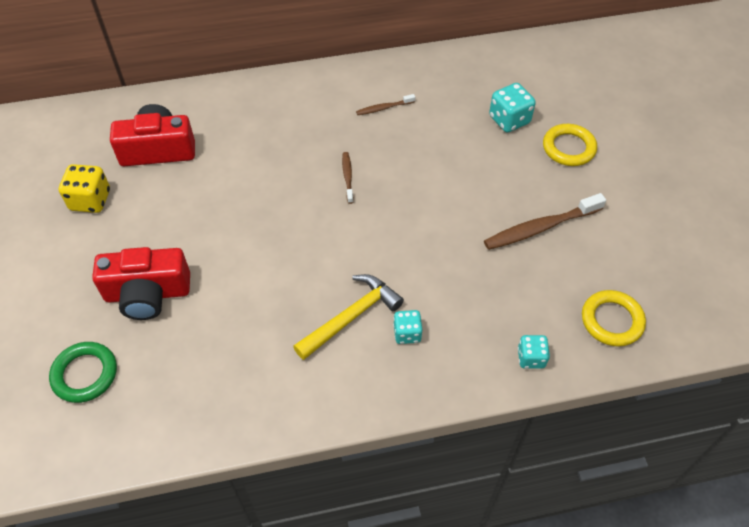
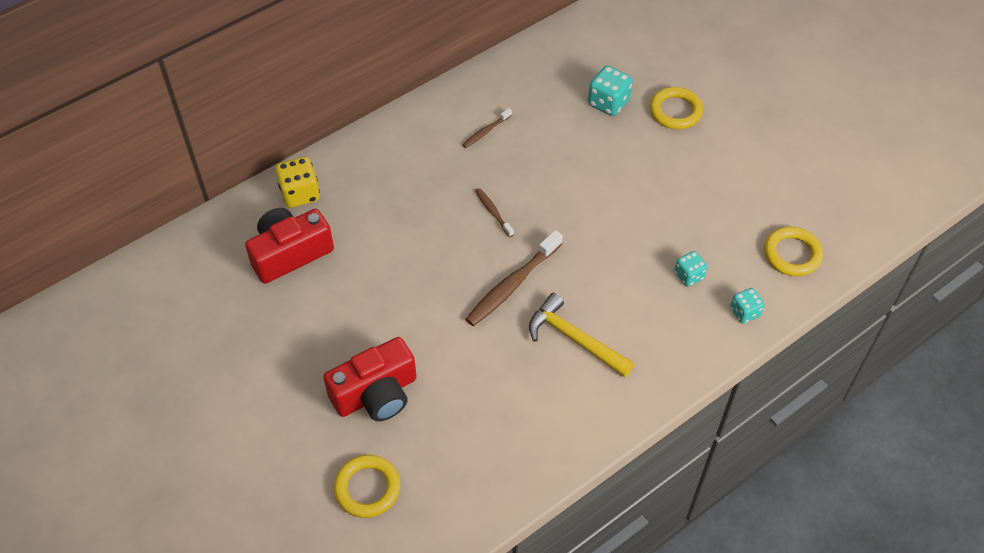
camera: 25 degrees left, 0 degrees up
green ring [49,342,117,403] -> yellow ring [334,455,400,518]
yellow dice [59,164,110,213] -> yellow dice moved to [275,157,320,208]
yellow hammer [293,274,404,360] -> yellow hammer turned 75 degrees counterclockwise [529,293,634,377]
turquoise dice [393,310,422,344] -> turquoise dice moved to [674,251,708,287]
brown toothbrush [484,193,606,250] -> brown toothbrush moved to [465,230,563,326]

